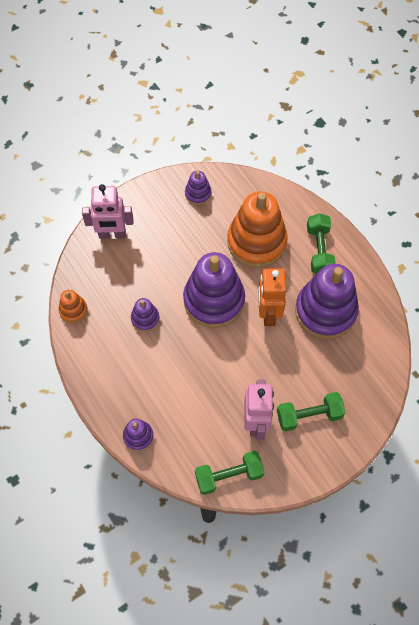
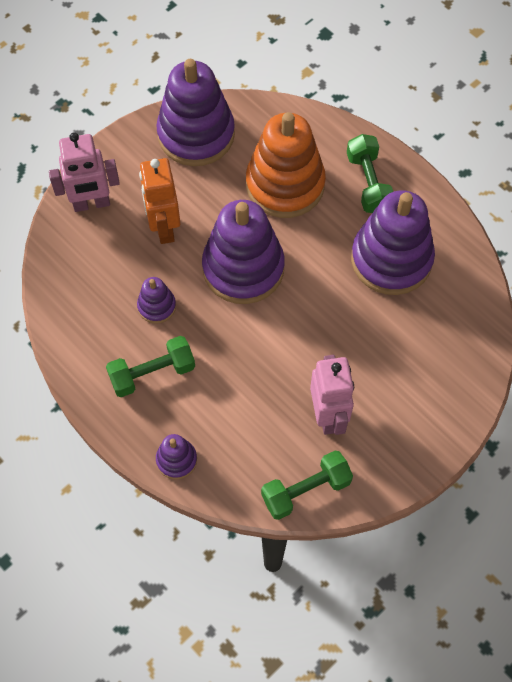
camera: 10 degrees left, 0 degrees up
orange stacking toy [58,290,88,324] -> none
purple stacking toy [185,171,212,205] -> purple stacking toy [156,59,235,166], size x2.16
orange robot [258,268,286,326] -> orange robot moved to [139,158,180,244]
green dumbbell [277,392,345,431] -> green dumbbell moved to [106,336,195,397]

